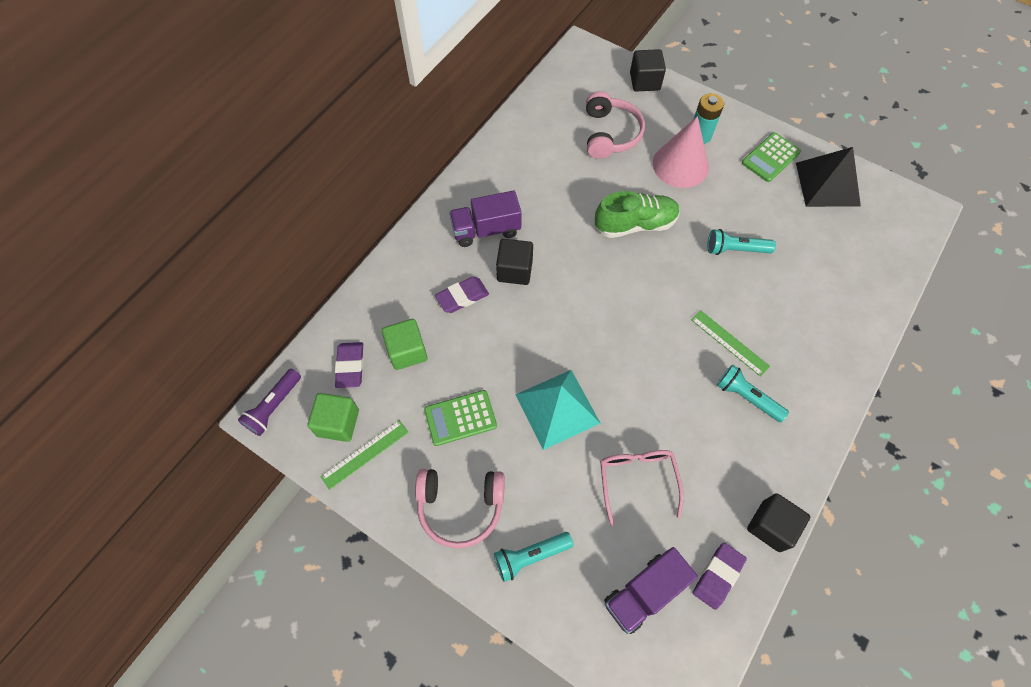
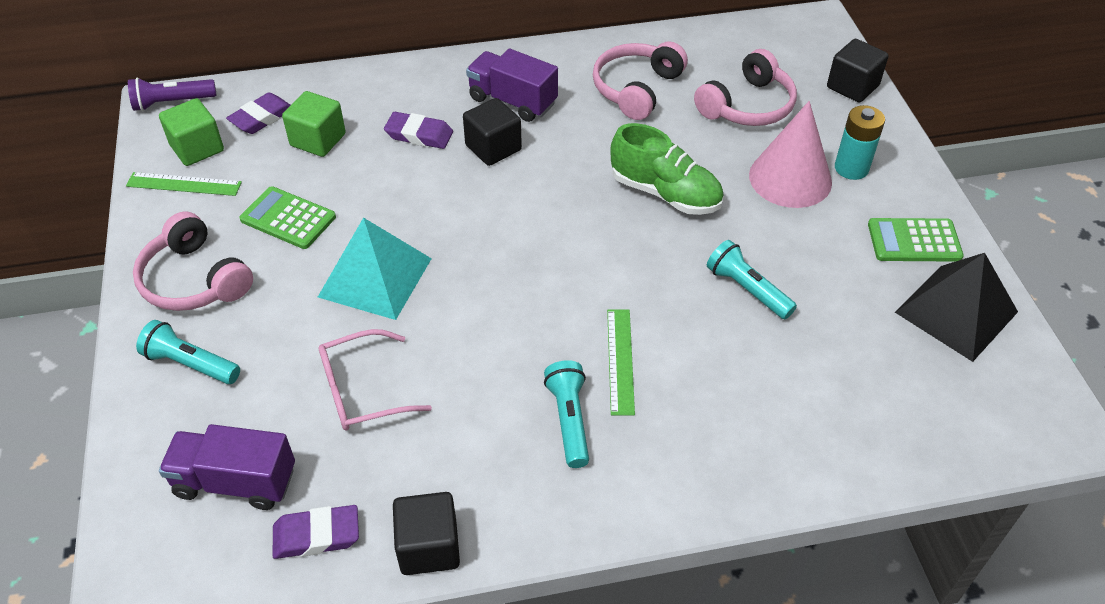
camera: 45 degrees right, 15 degrees down
pink glasses [600,450,684,526] -> pink glasses turned 150 degrees counterclockwise [318,329,432,431]
none -> pink headphones [593,41,688,120]

